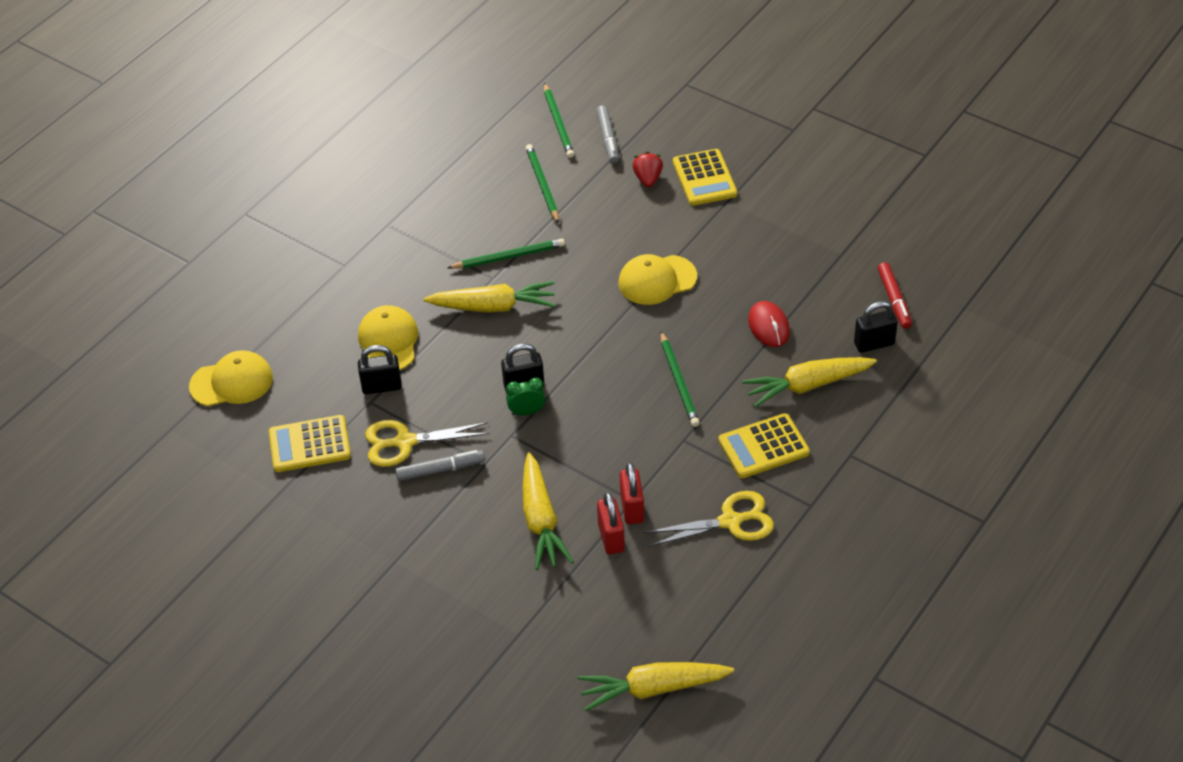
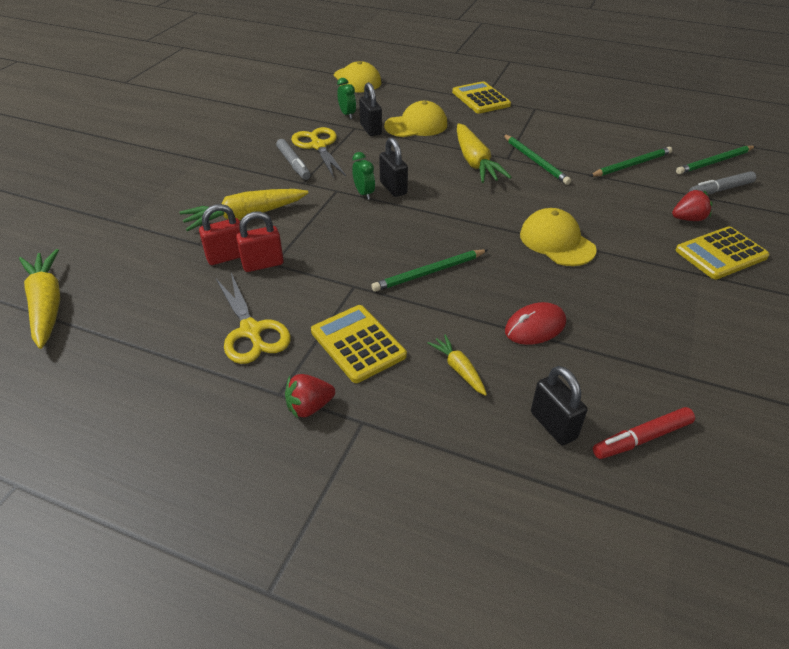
camera: 75 degrees right, 5 degrees down
yellow calculator [269,415,351,472] -> yellow calculator moved to [452,81,511,114]
yellow carrot [742,357,877,408] -> yellow carrot [428,334,487,396], size x0.53
none -> red strawberry [285,374,335,418]
none -> green clock [337,78,356,119]

